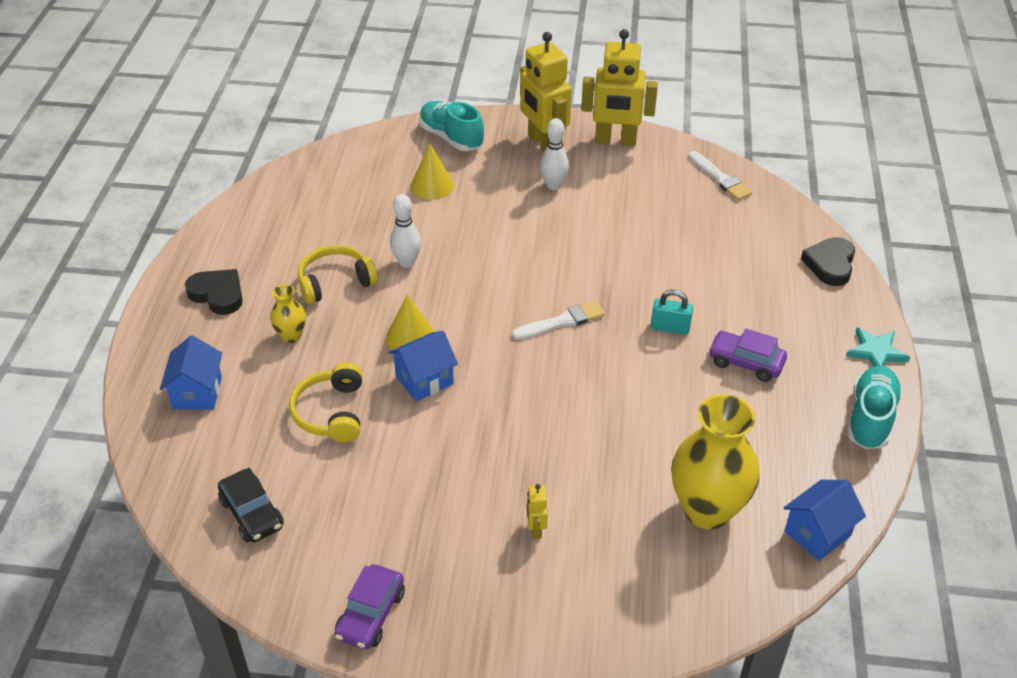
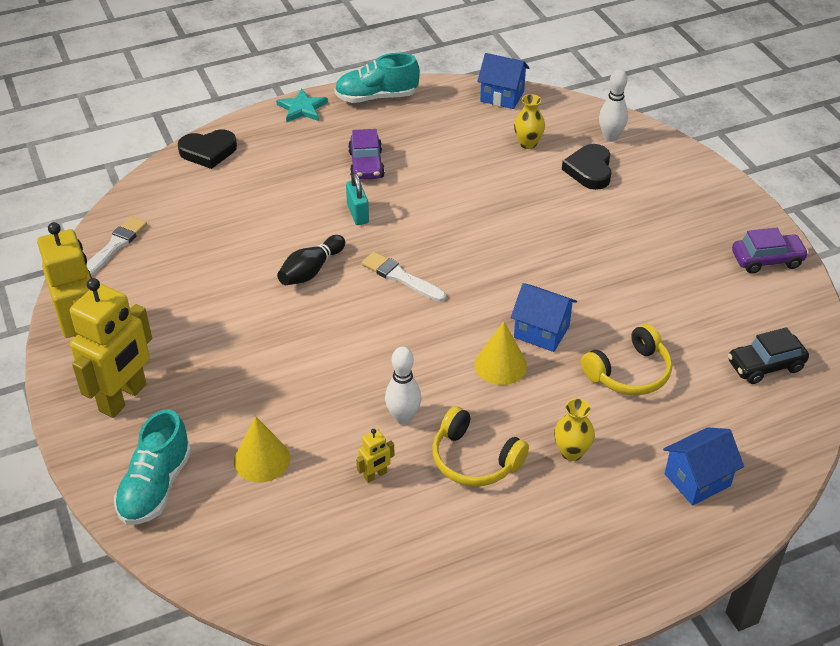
camera: 120 degrees left, 0 degrees up
black heart [185,269,243,315] -> black heart moved to [562,144,612,190]
black car [218,468,284,542] -> black car turned 135 degrees counterclockwise [728,327,809,384]
yellow robot [527,484,548,539] -> yellow robot moved to [356,429,395,483]
white bowling pin [540,118,569,190] -> white bowling pin moved to [599,69,628,142]
yellow vase [671,394,759,529] -> yellow vase [514,94,545,149], size x0.48
none -> black bowling pin [277,235,345,285]

